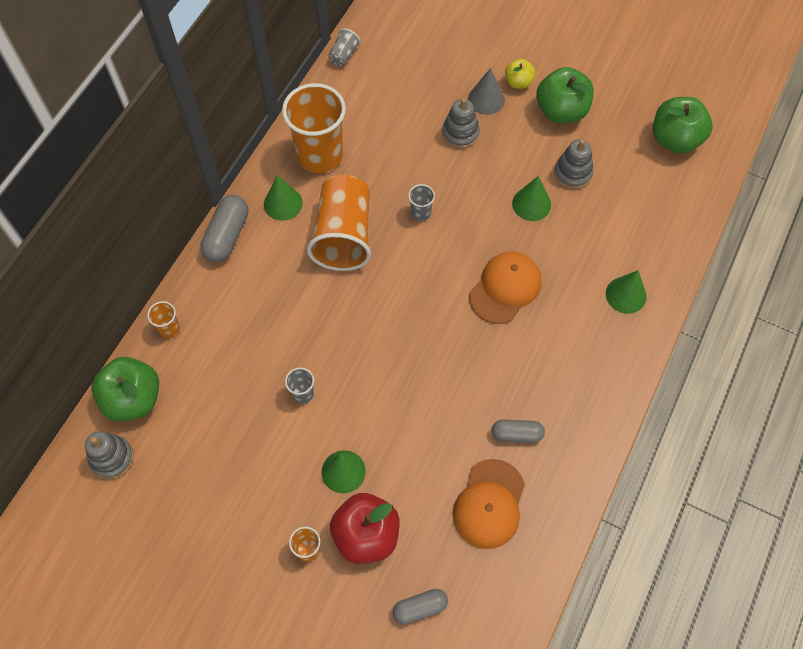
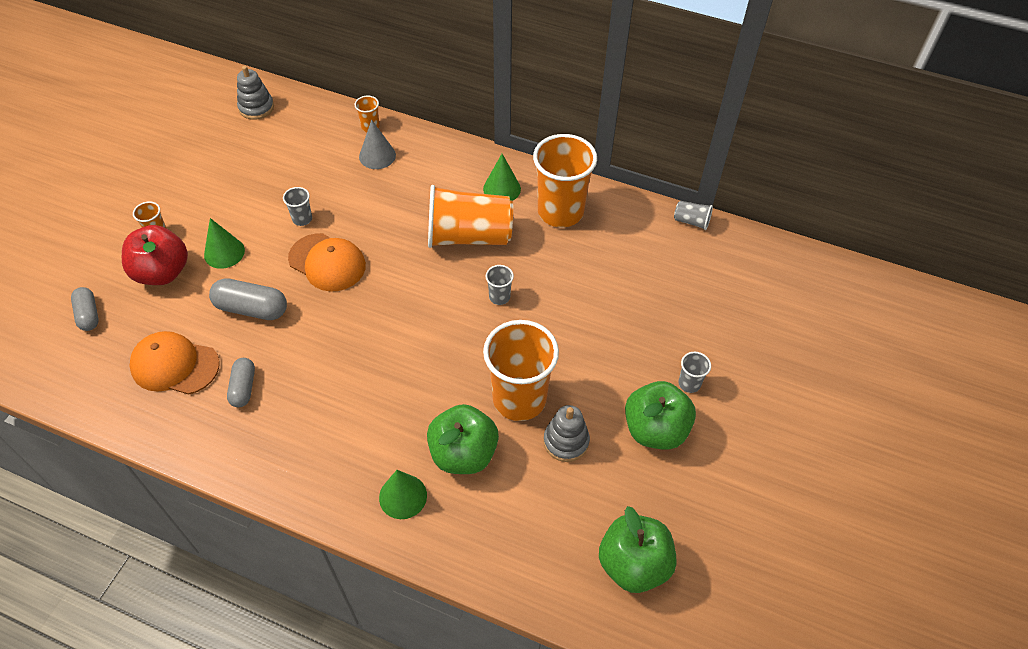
camera: 85 degrees right, 10 degrees down
green apple [91,357,159,422] -> green apple moved to [427,404,499,474]
grey capsule [200,195,248,262] -> grey capsule moved to [209,278,287,320]
grey stacking toy [442,98,480,149] -> none
grey cone [468,68,505,115] -> grey cone moved to [359,120,396,169]
orange cap [469,252,542,324] -> orange cap moved to [288,233,366,292]
yellow apple [505,59,535,89] -> grey cup [678,352,711,393]
green cone [512,176,551,221] -> orange cup [483,320,559,421]

